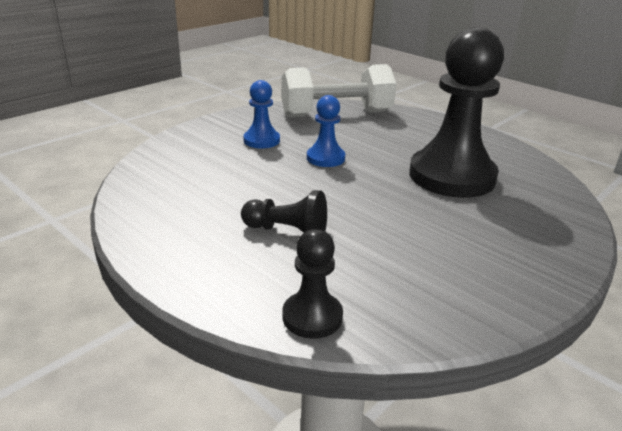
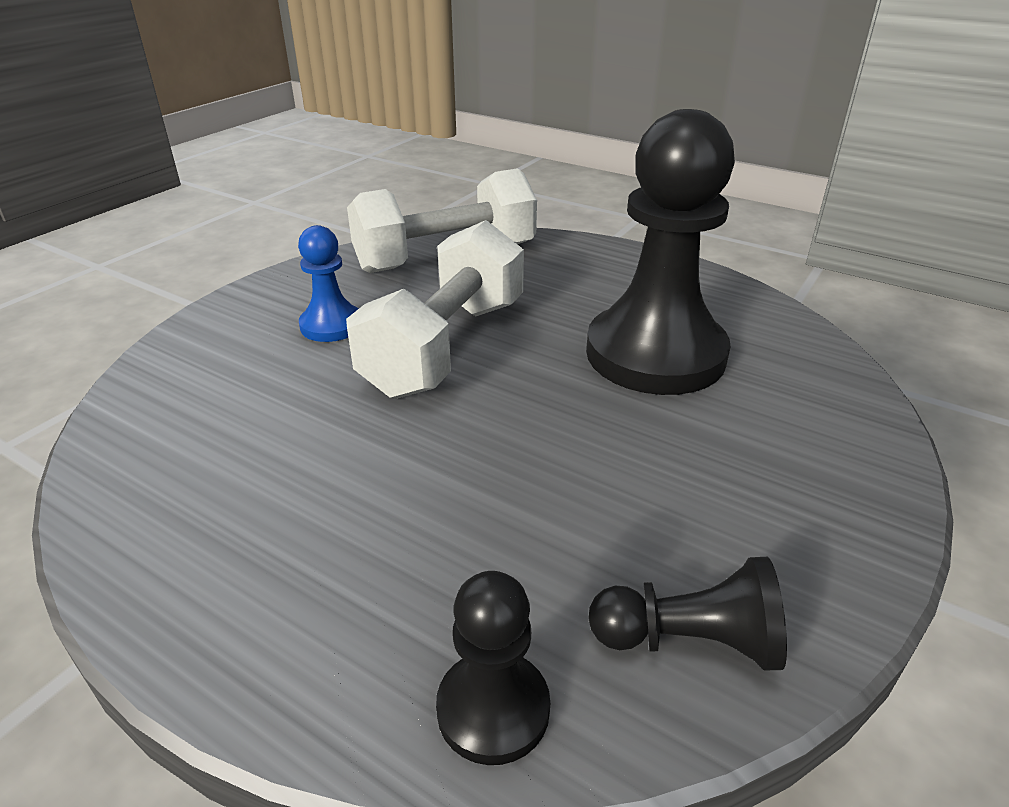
camera: 10 degrees left, 5 degrees up
black pawn [241,191,327,233] -> black pawn moved to [588,557,787,671]
blue pawn [307,95,345,167] -> white dumbbell [346,220,524,399]

